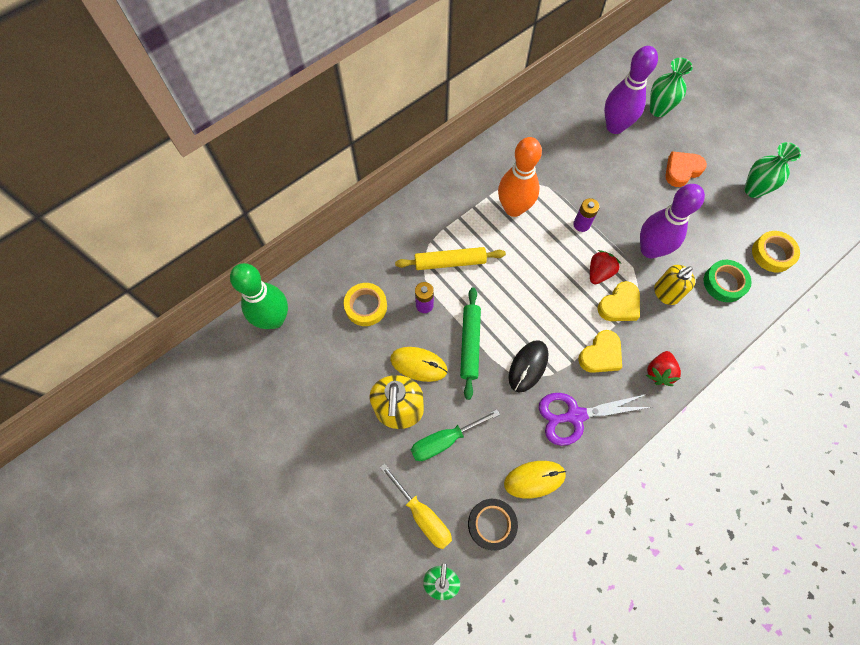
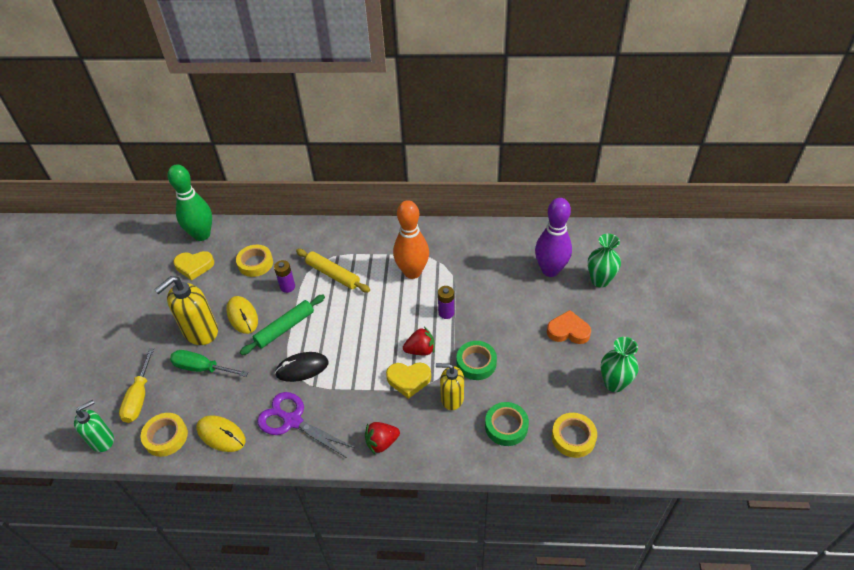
camera: 45 degrees right, 20 degrees down
black tape [468,499,518,551] -> yellow tape [141,413,188,457]
yellow heart [578,330,622,373] -> yellow heart moved to [173,251,214,281]
purple bowling pin [640,184,705,259] -> green tape [457,341,497,380]

